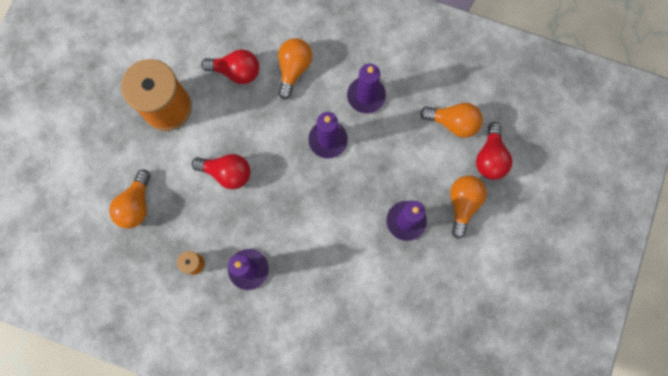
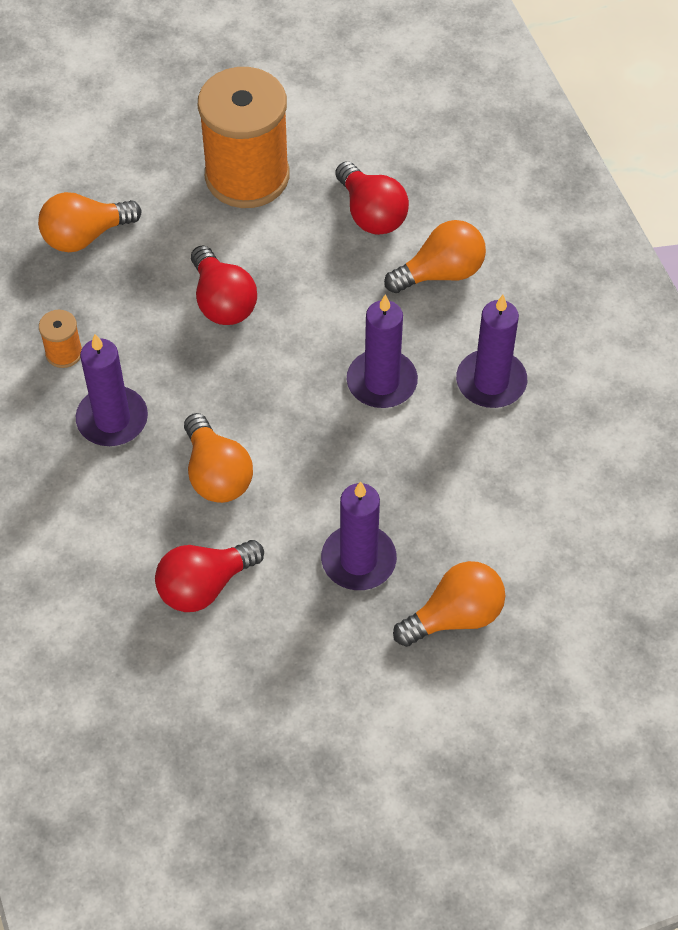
camera: 50 degrees right, 20 degrees down
orange light bulb [420,103,483,138] -> orange light bulb moved to [184,413,253,503]
red light bulb [476,122,512,180] -> red light bulb moved to [155,540,264,612]

